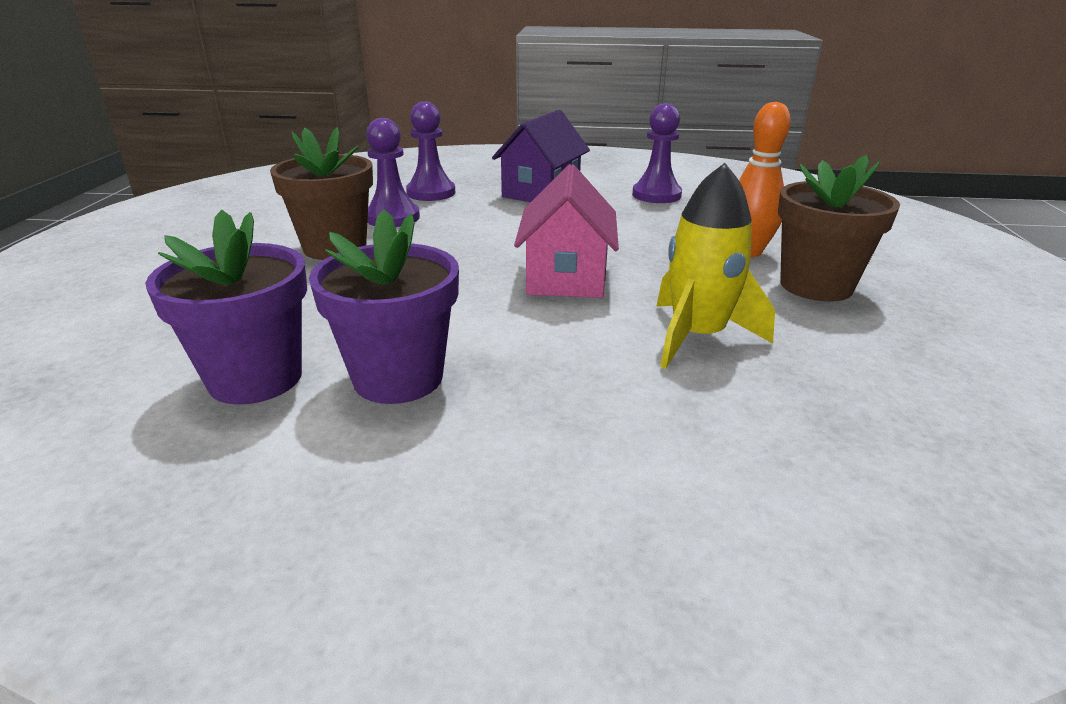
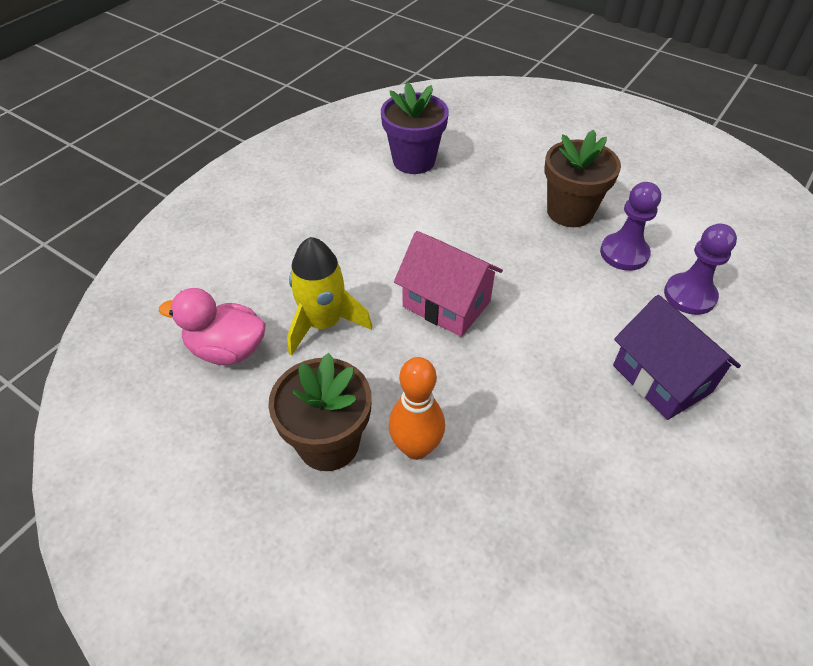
camera: 120 degrees right, 20 degrees up
purple flower pot [309,210,459,404] -> none
purple pawn [632,104,682,203] -> none
none -> pink duck [159,288,266,365]

